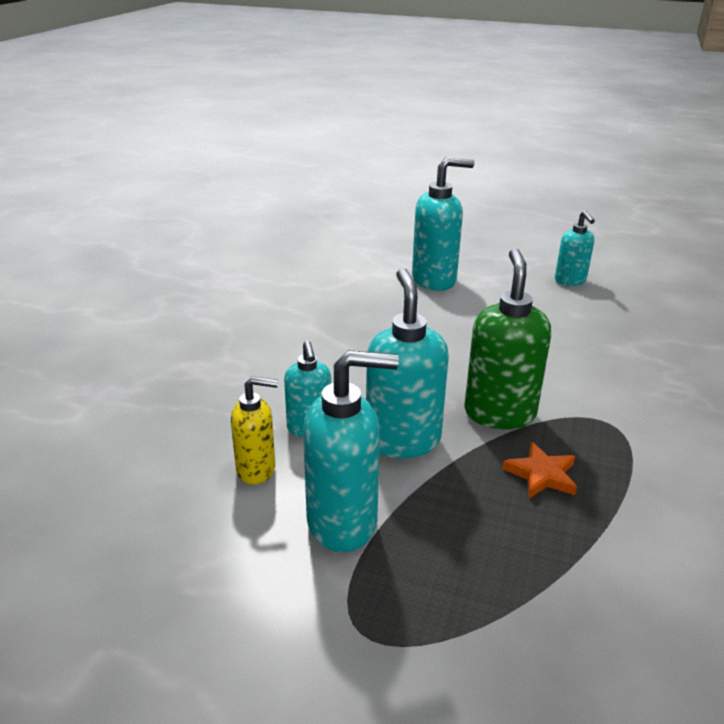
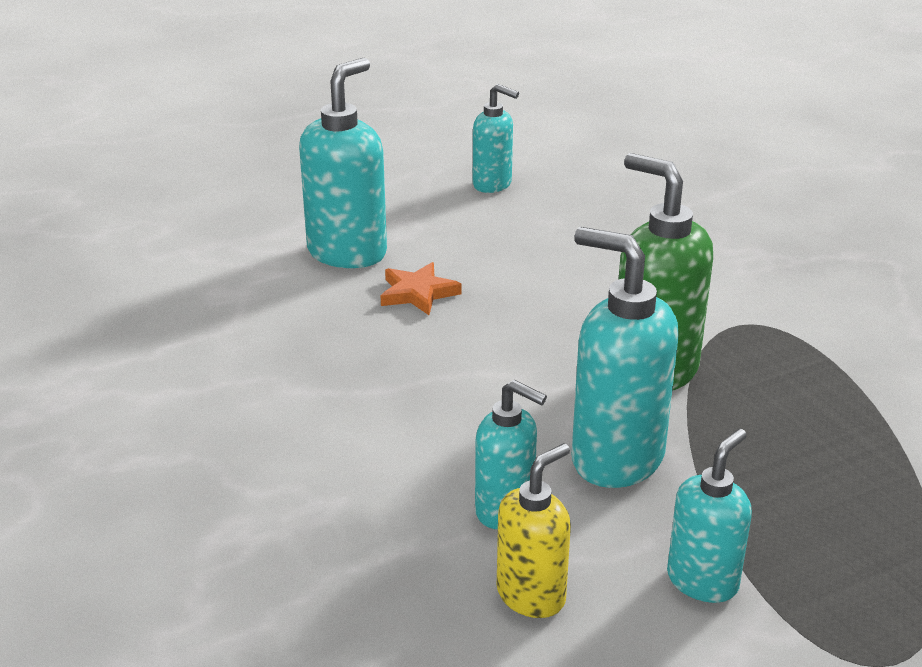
camera: 45 degrees left, 0 degrees up
turquoise soap dispenser [303,350,399,552] -> turquoise soap dispenser [667,429,752,603], size x0.61
orange star [502,442,577,498] -> orange star moved to [381,262,462,315]

